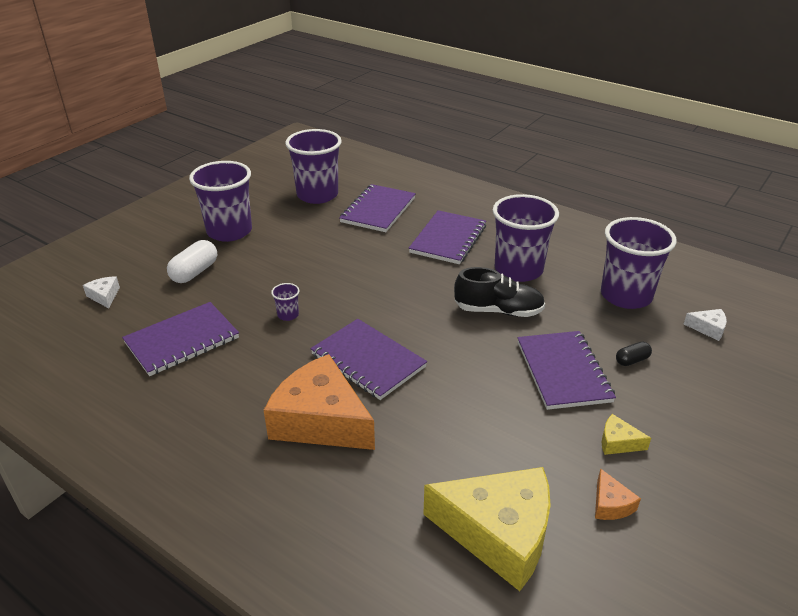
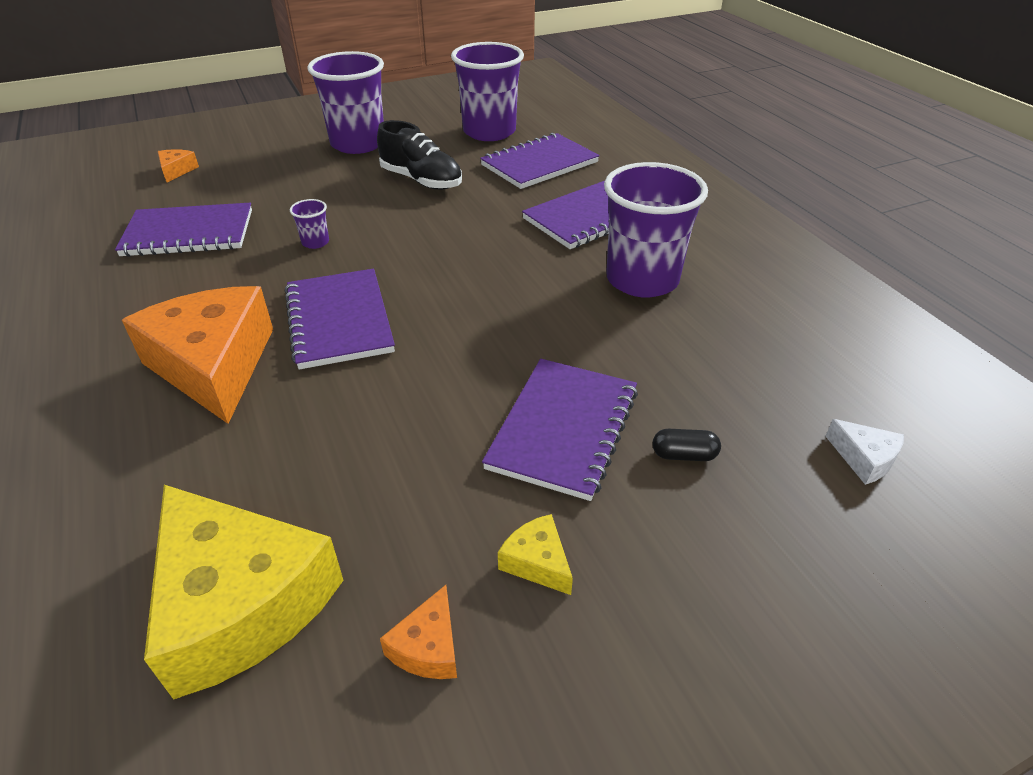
camera: 30 degrees right, 5 degrees up
white cheese [83,276,120,308] -> orange cheese [158,149,199,182]
white capsule [167,240,217,283] -> none
black shoe [454,267,545,317] -> black shoe moved to [377,120,462,190]
purple cup [601,217,677,309] -> none

